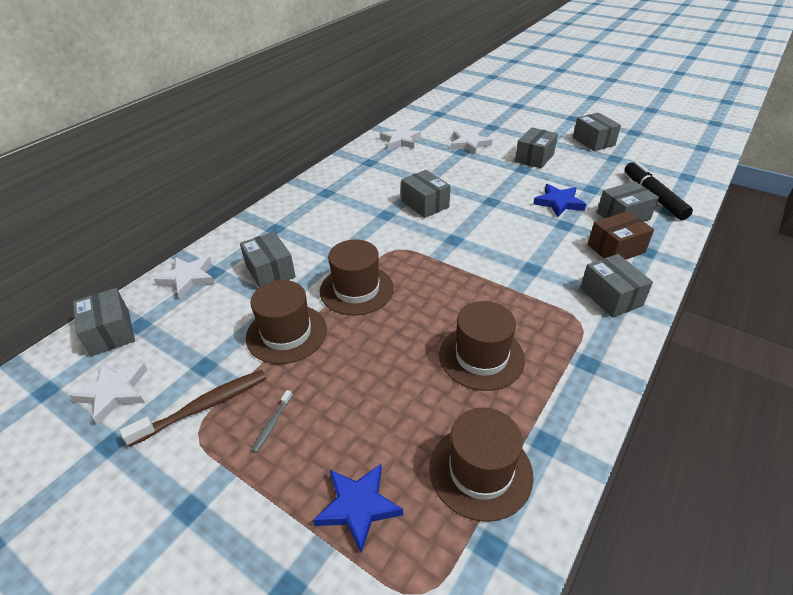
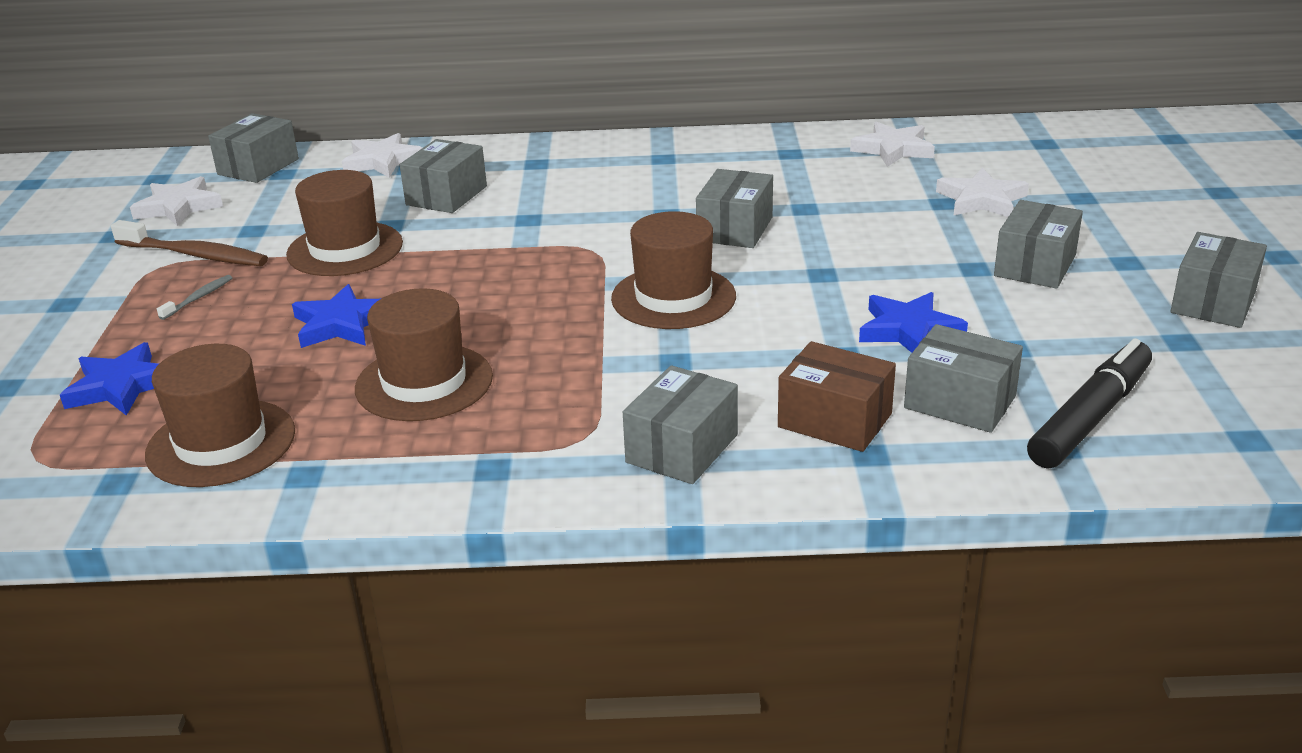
camera: 55 degrees right, 10 degrees down
grey toothbrush [252,390,293,453] -> grey toothbrush turned 135 degrees clockwise [157,275,232,320]
brown hat [320,240,394,315] -> brown hat moved to [611,211,736,329]
grey box [515,127,558,168] -> grey box turned 60 degrees counterclockwise [994,200,1083,289]
none -> blue star [292,284,380,348]

